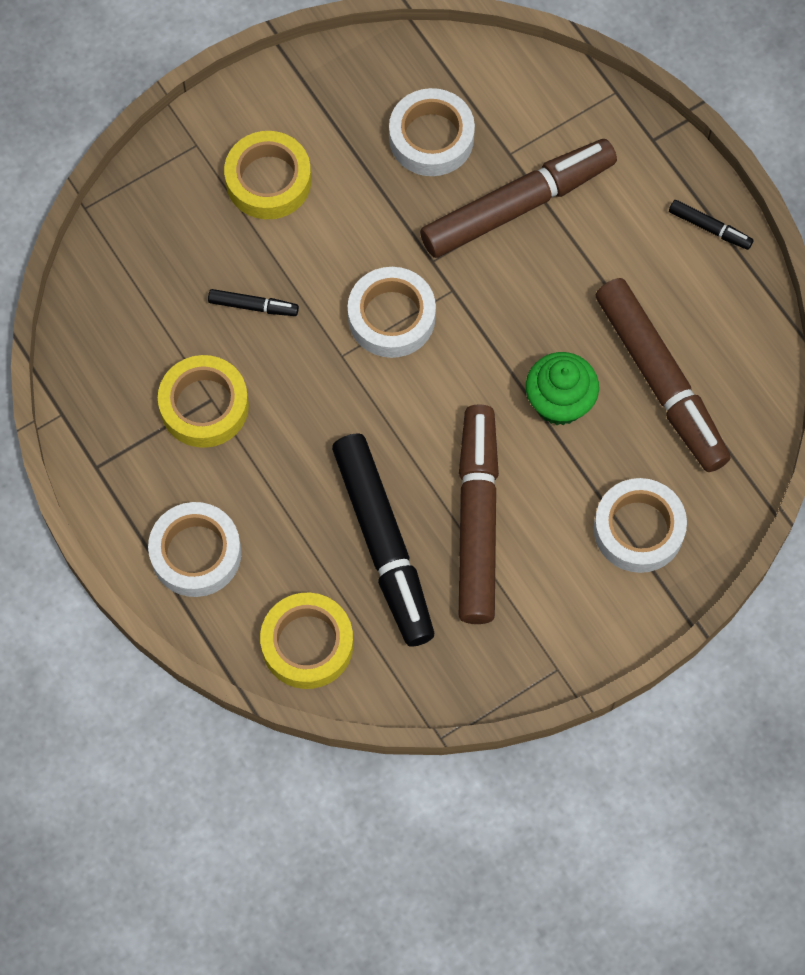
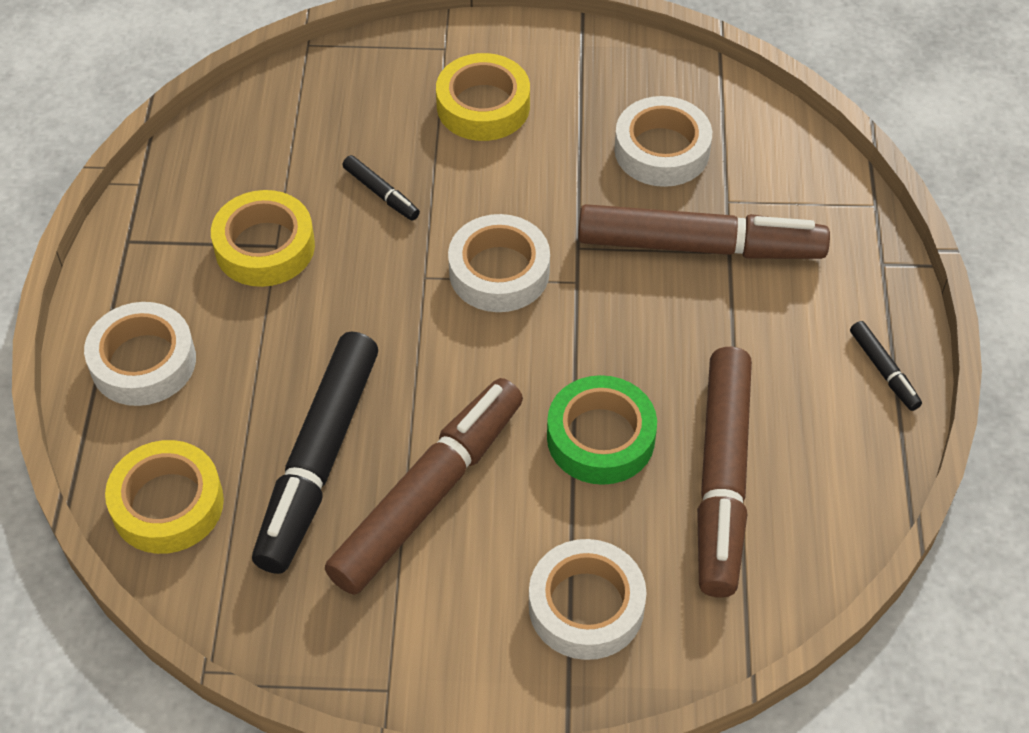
camera: 35 degrees right, 15 degrees down
green cupcake [526,352,599,425] -> green tape [547,375,657,485]

